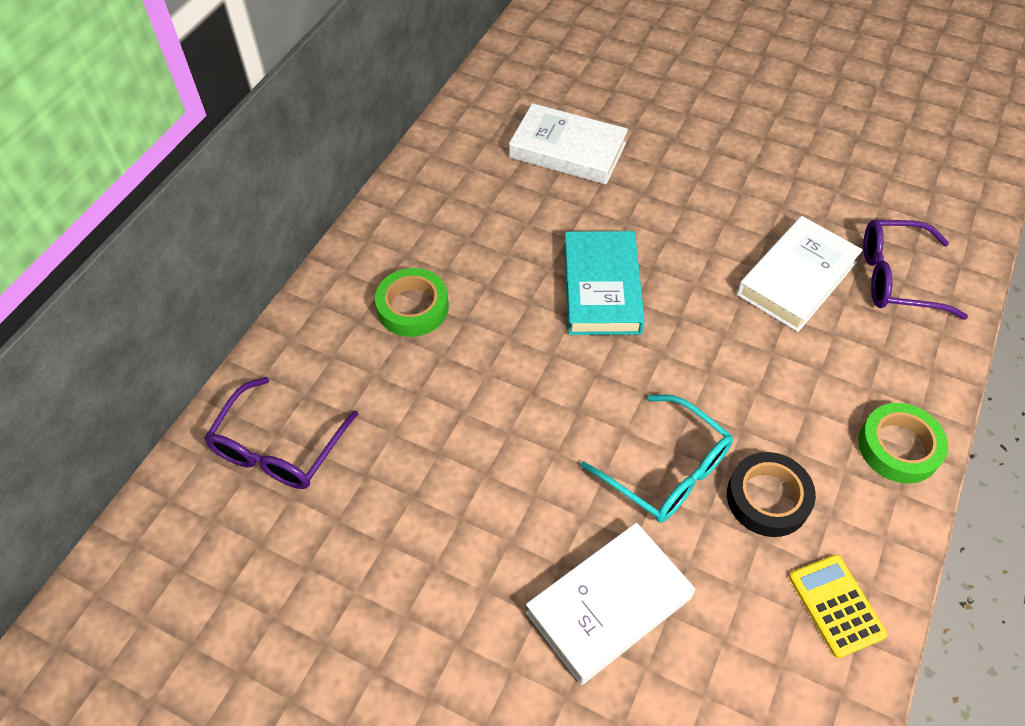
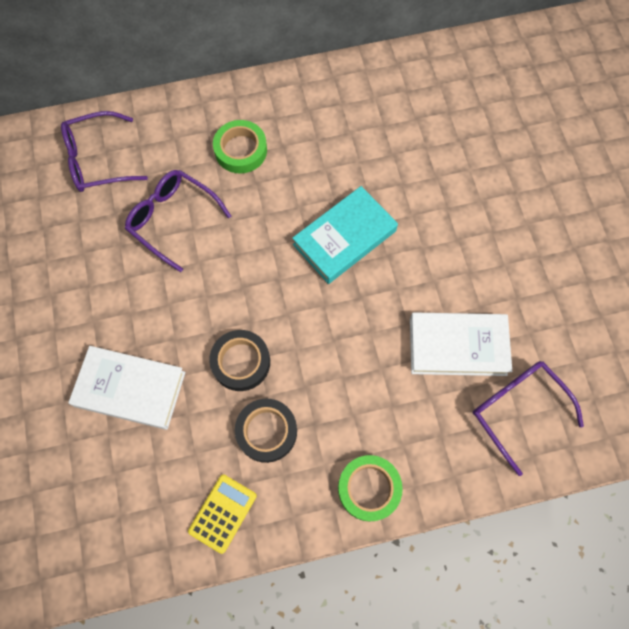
camera: 50 degrees right, 15 degrees up
white book [509,103,628,184] -> none
turquoise glasses [581,395,733,523] -> black tape [209,330,270,391]
none -> purple glasses [125,170,231,272]

